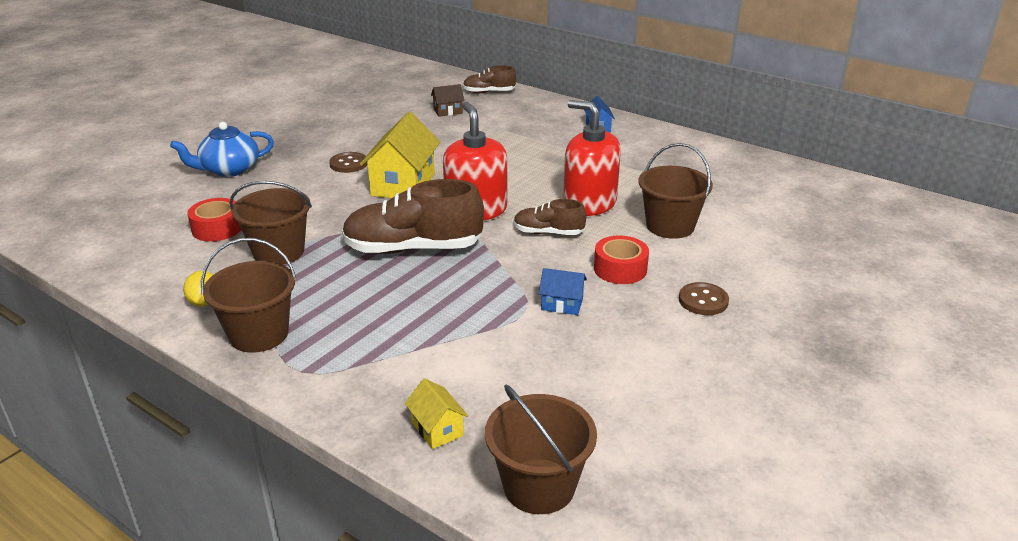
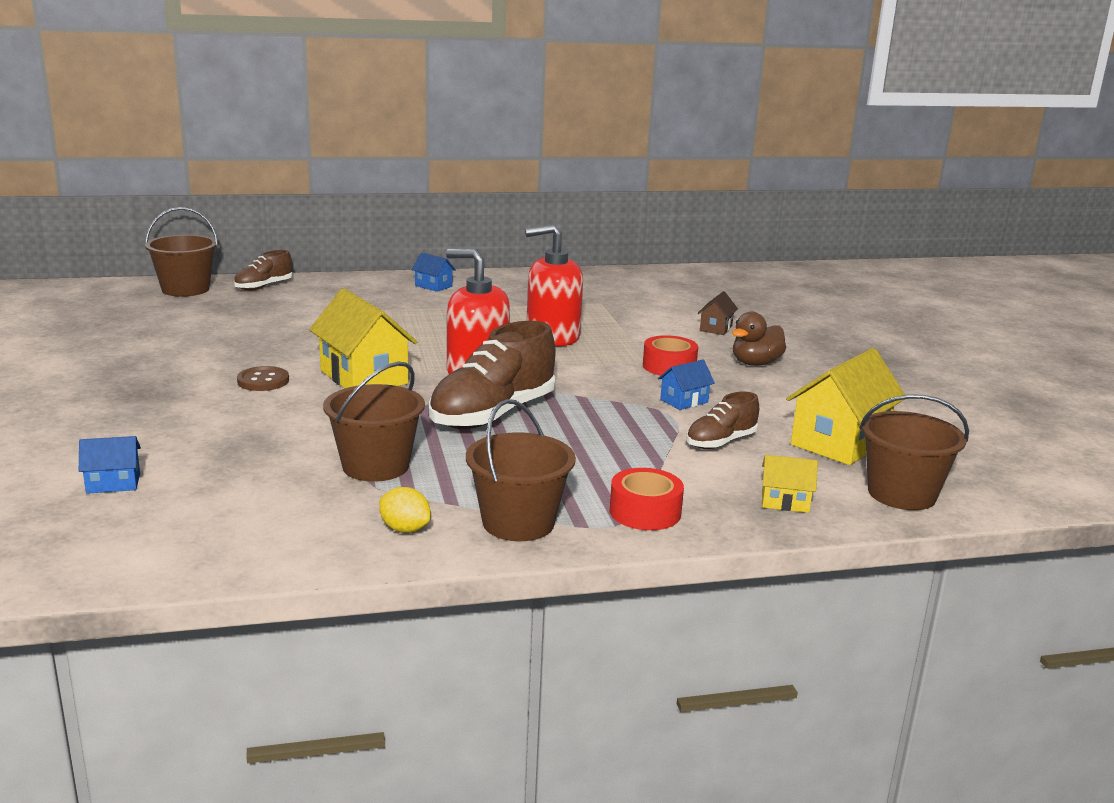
camera: 50 degrees left, 10 degrees down
blue teapot [170,122,274,177] -> none
red tape [187,198,241,242] -> red tape moved to [610,468,684,530]
brown house [431,84,464,117] -> brown house moved to [698,291,738,335]
brown shoe [514,199,586,235] -> brown shoe moved to [686,392,759,449]
brown bucket [638,143,713,239] -> brown bucket moved to [145,207,218,297]
brown button [679,282,729,315] -> brown duck [732,312,786,366]
none -> blue house [79,436,141,494]
none -> yellow house [786,348,905,465]

